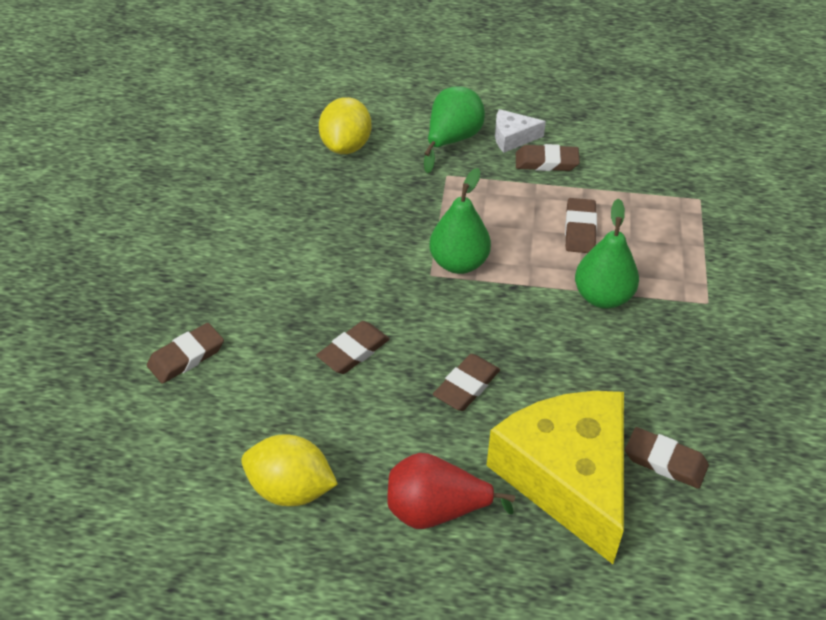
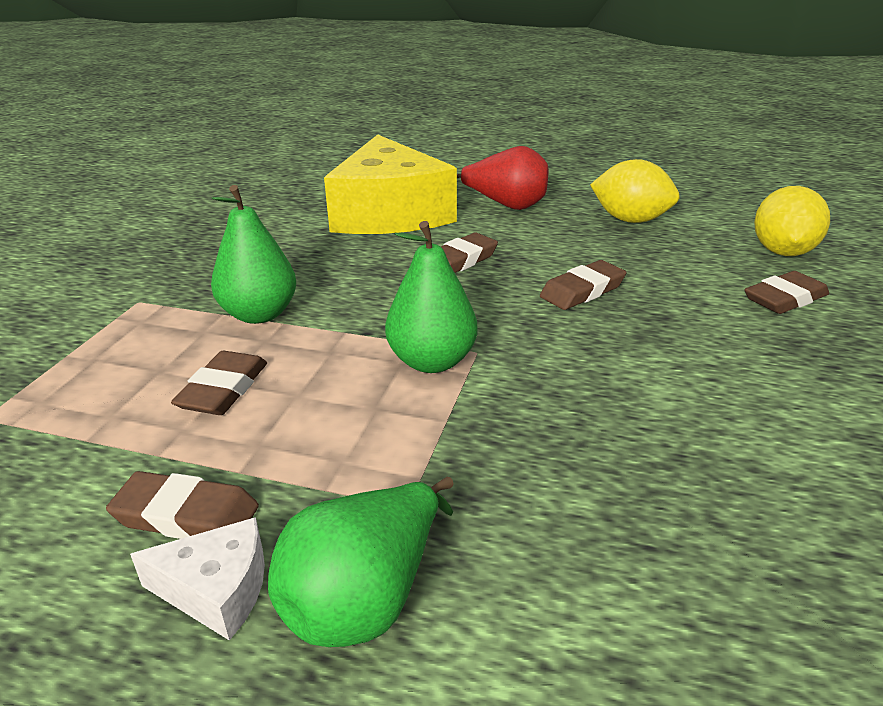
camera: 170 degrees left, 15 degrees down
yellow lemon [319,97,371,154] -> yellow lemon moved to [754,186,830,256]
brown eraser [625,427,709,489] -> none

